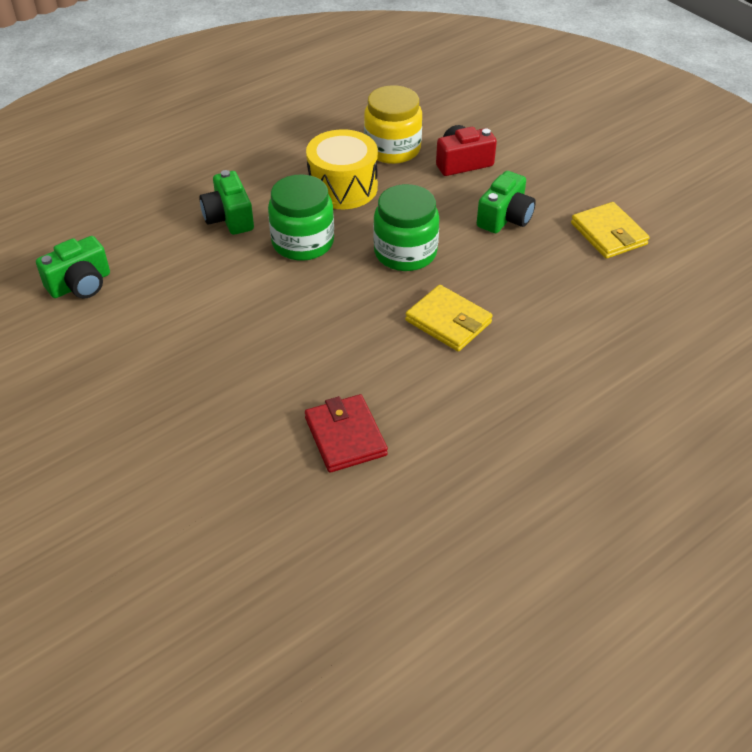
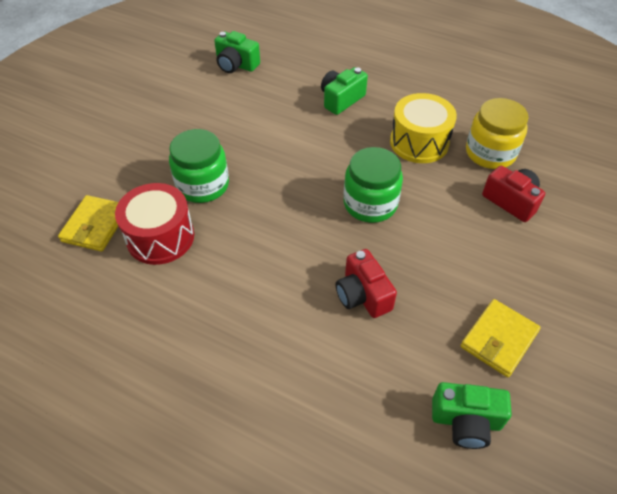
camera: 65 degrees right, 5 degrees up
green jar [268,174,334,261] -> green jar moved to [169,129,229,203]
red wallet [305,394,388,473] -> red drum [115,183,194,265]
yellow wallet [405,285,493,351] -> yellow wallet moved to [58,195,118,252]
green camera [477,171,536,233] -> green camera moved to [432,382,512,449]
none -> red camera [336,249,397,318]

